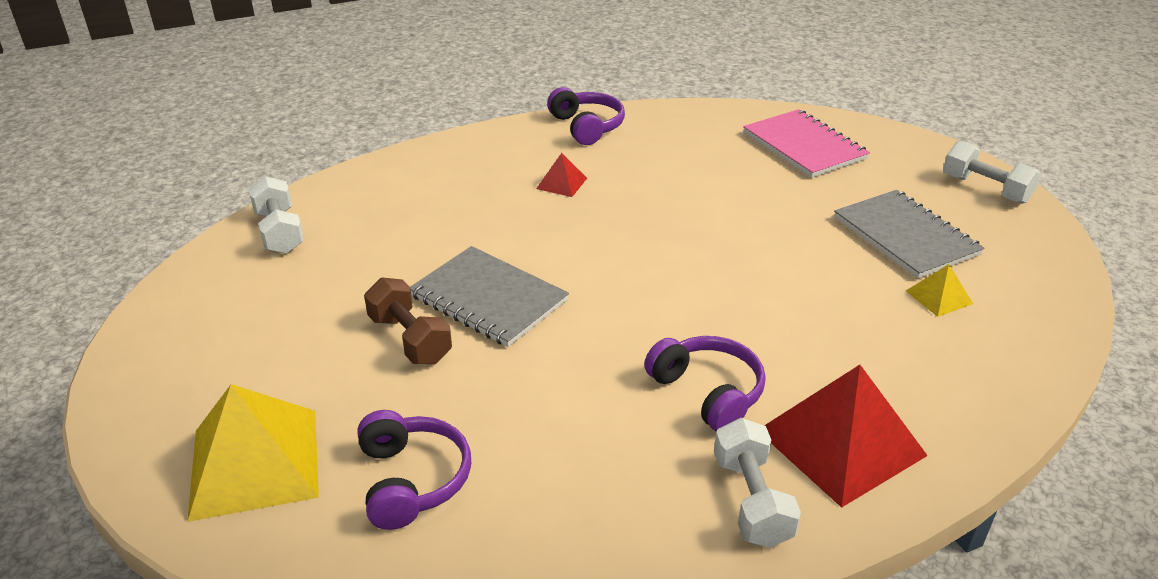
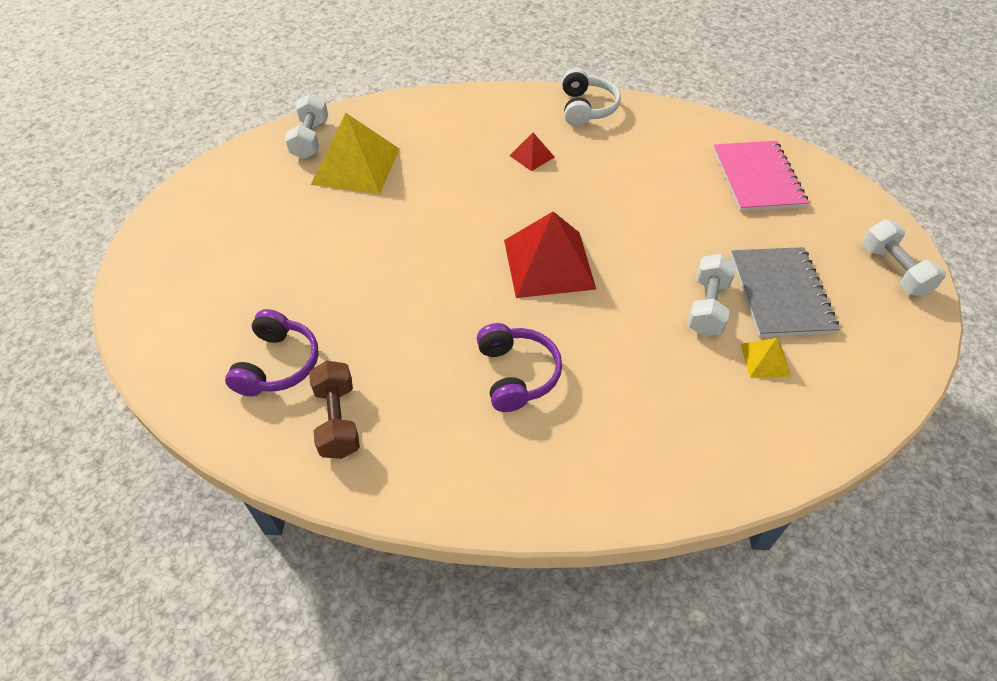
camera: 25 degrees right, 15 degrees up
yellow pyramid [187,384,319,522] -> yellow pyramid moved to [311,113,399,194]
brown dumbbell [364,278,452,364] -> brown dumbbell moved to [309,361,360,459]
grey notebook [410,246,569,347] -> none
purple headphones [547,87,625,145] -> white headphones [562,68,621,127]
white dumbbell [714,418,801,548] -> white dumbbell moved to [687,254,736,336]
red pyramid [764,365,928,508] -> red pyramid moved to [504,211,596,298]

